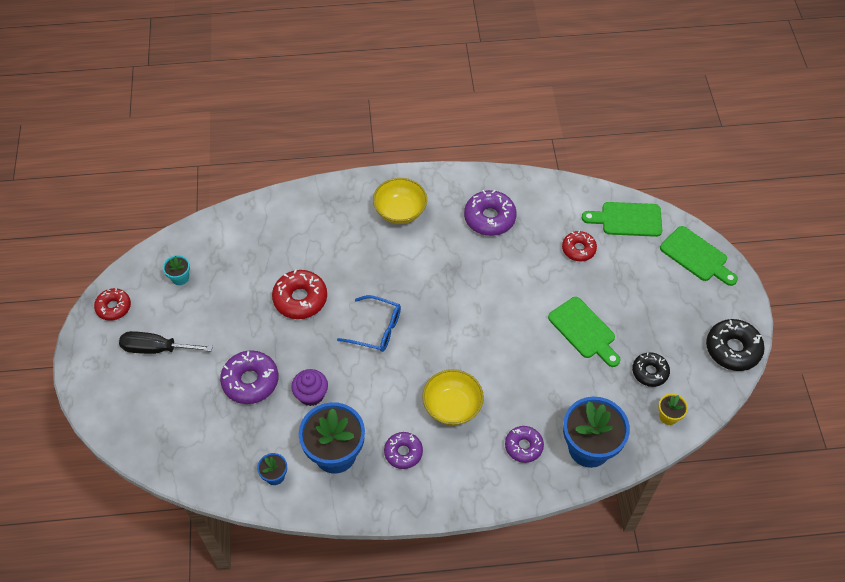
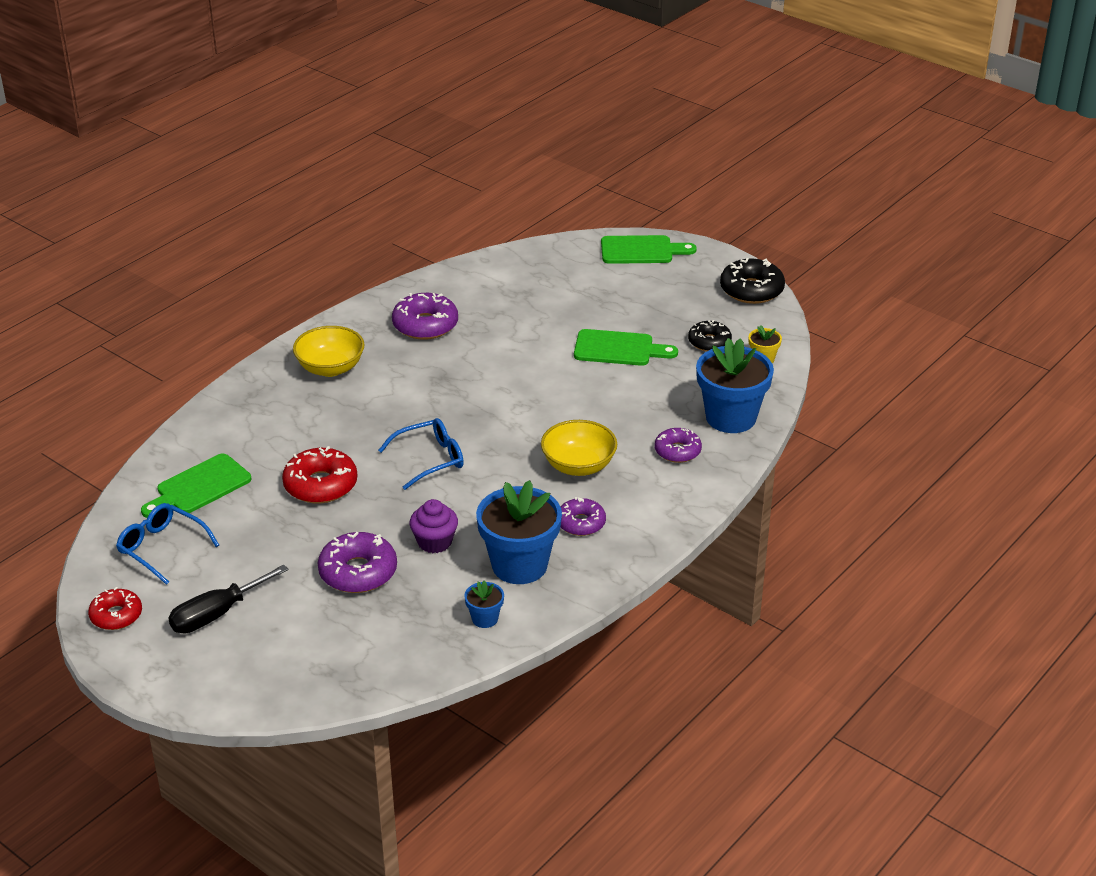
camera: 45 degrees left, 20 degrees down
turquoise flower pot [163,255,190,285] -> blue glasses [116,503,219,585]
red donut [562,231,597,262] -> none
green cutting board [582,202,662,237] -> green cutting board moved to [141,454,251,518]

